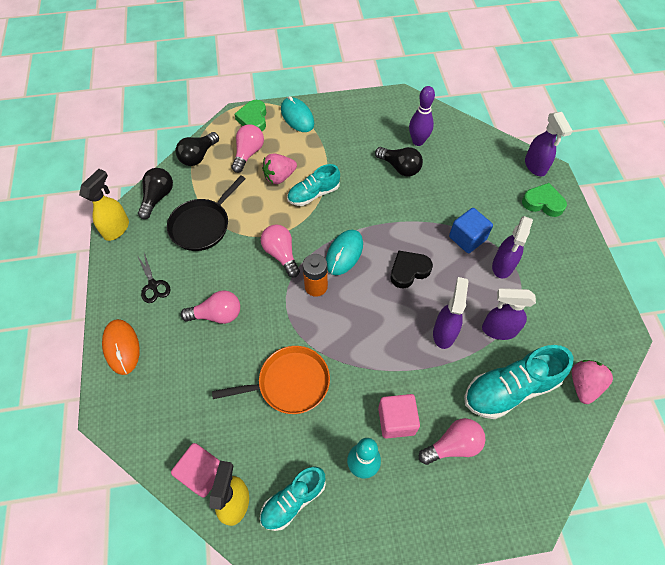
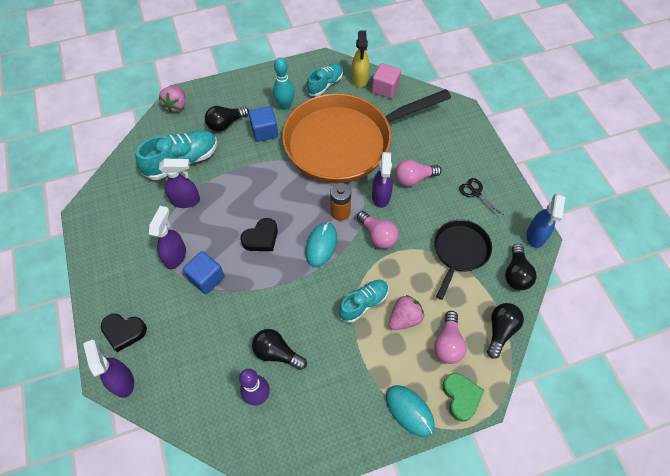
camera: 170 degrees right, 0 degrees up
yellow spray bottle [79,169,129,241] -> blue spray bottle [526,193,565,248]
orange mouse [102,319,140,375] -> none
orange pan [212,346,330,414] -> orange pan [282,89,451,183], size x2.08
pink cube [378,394,420,439] -> blue cube [249,106,278,142]
pink light bulb [419,418,485,465] -> black light bulb [205,106,249,132]
purple spray bottle [433,277,469,349] -> purple spray bottle moved to [372,152,393,208]
green heart [522,183,567,217] -> black heart [101,314,147,352]
pink strawberry [572,360,613,404] -> pink strawberry moved to [159,86,185,113]

